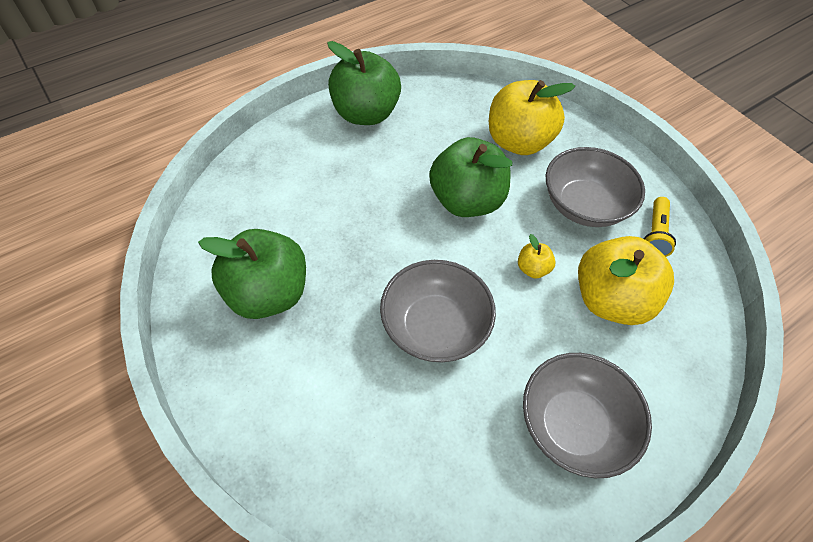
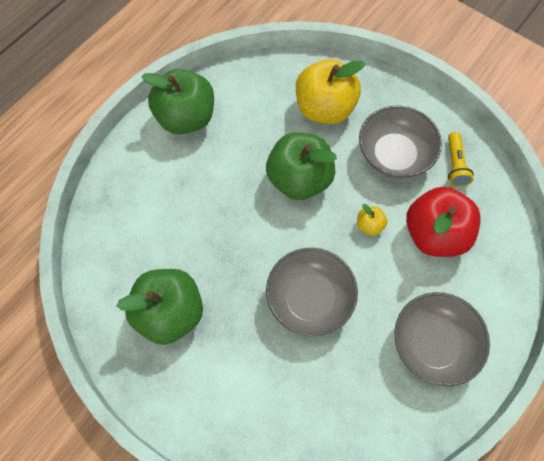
camera: 15 degrees left, 10 degrees up
yellow apple [578,236,674,325] -> red apple [406,187,481,257]

